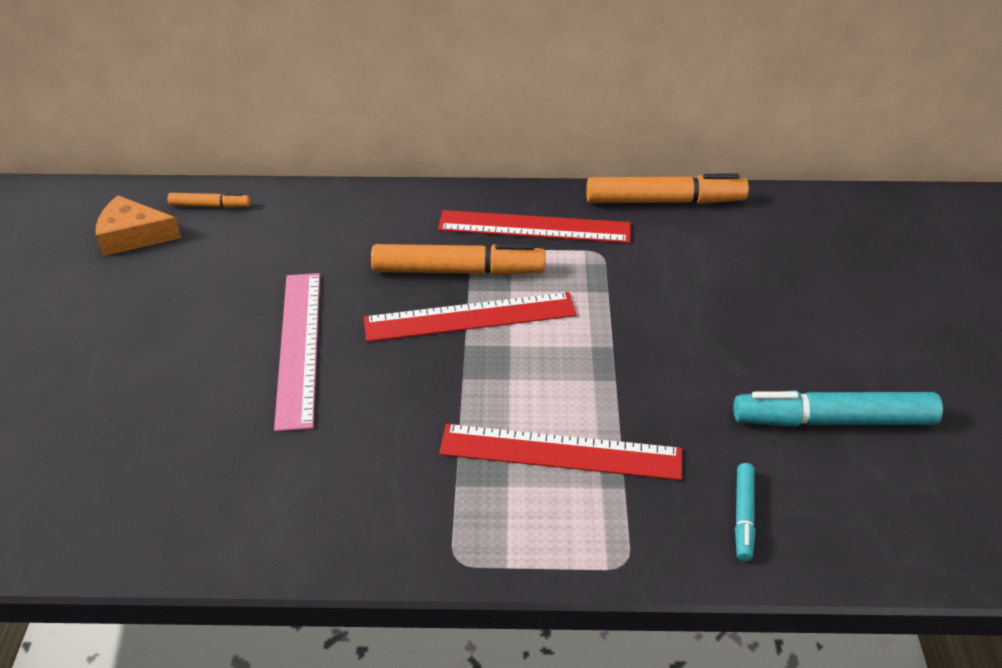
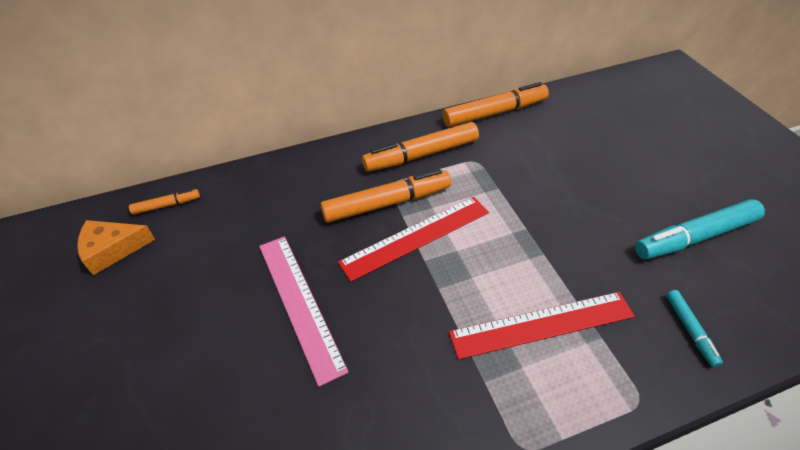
camera: 20 degrees left, 5 degrees up
red ruler [438,210,631,243] -> orange marker [362,122,479,172]

